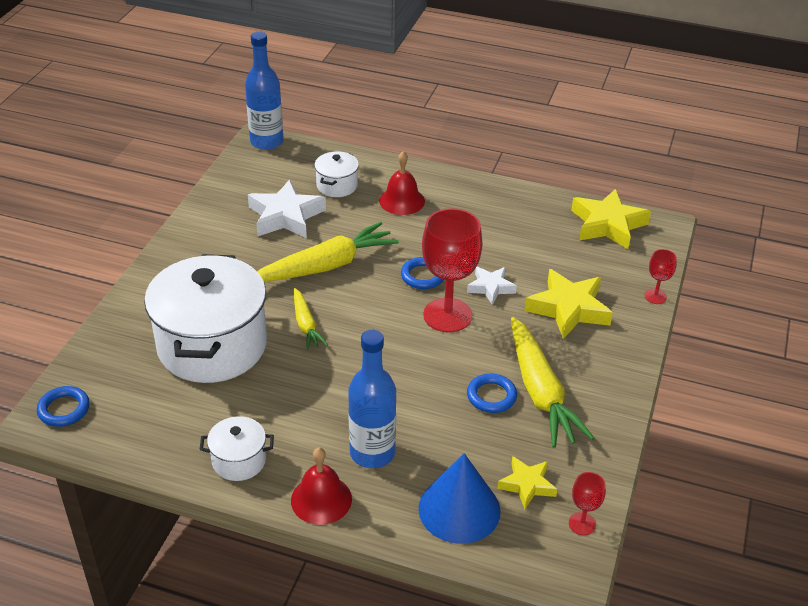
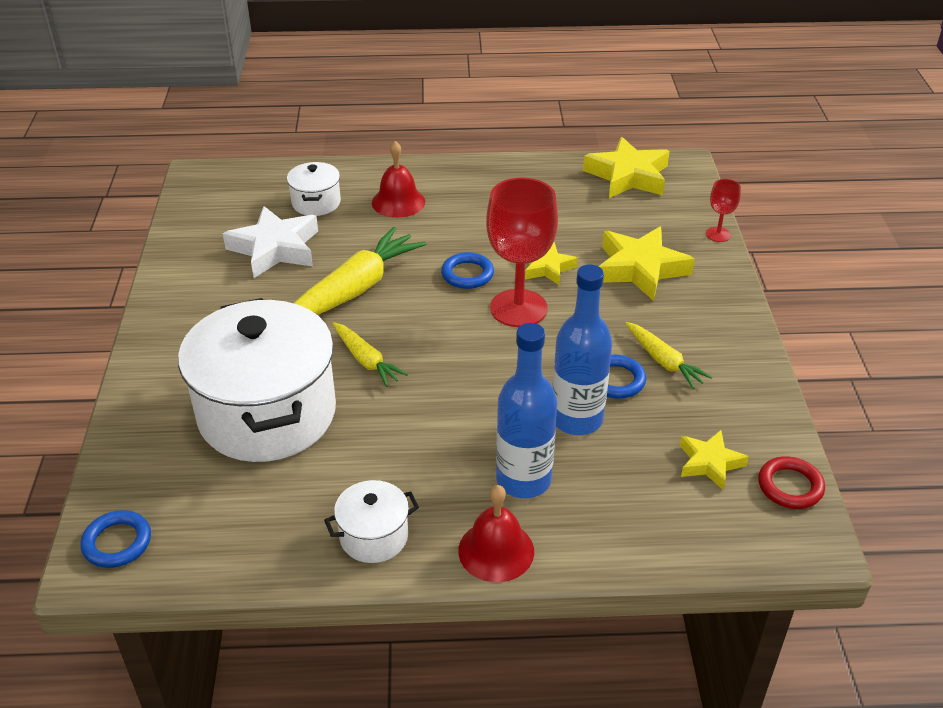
camera: 20 degrees left, 0 degrees up
blue bottle [245,32,283,150] -> blue bottle moved to [552,264,612,435]
blue cone [418,453,501,544] -> none
white star [467,267,517,305] -> yellow star [525,242,578,285]
yellow carrot [511,317,594,448] -> yellow carrot [625,322,712,389], size x0.54
red goblet [569,472,606,535] -> red ring [758,456,825,509]

